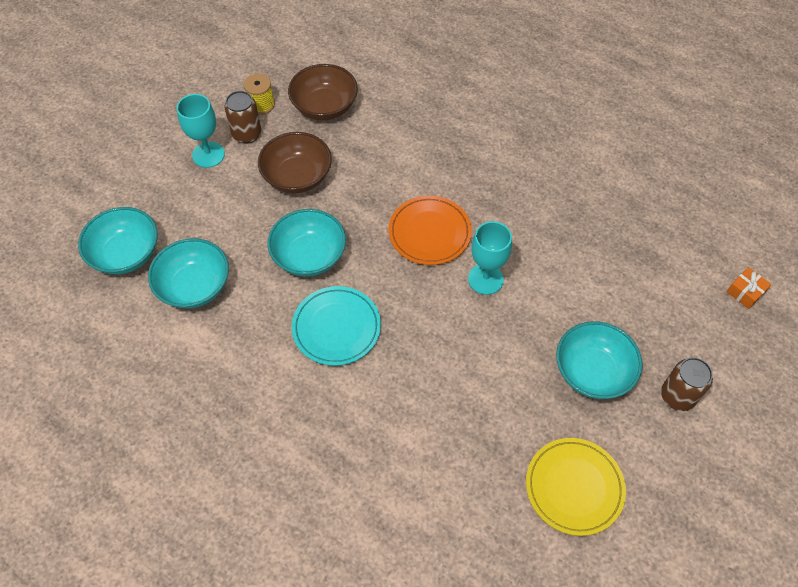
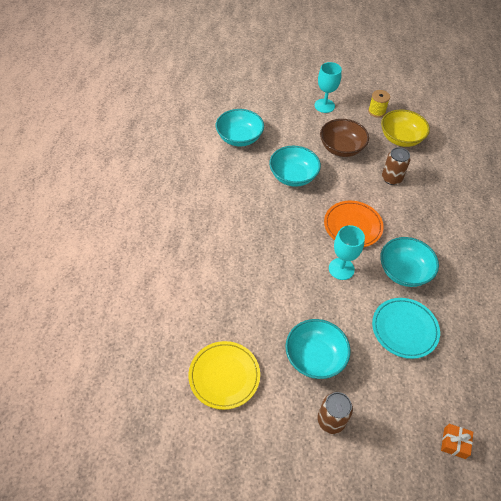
camera: 60 degrees right, 5 degrees down
turquoise bowl [78,207,158,274] -> turquoise bowl moved to [380,237,439,287]
brown can [224,91,261,144] -> brown can moved to [382,147,410,185]
brown bowl [288,64,358,120] -> yellow bowl [381,110,430,147]
turquoise plate [292,286,381,366] -> turquoise plate moved to [372,298,440,359]

